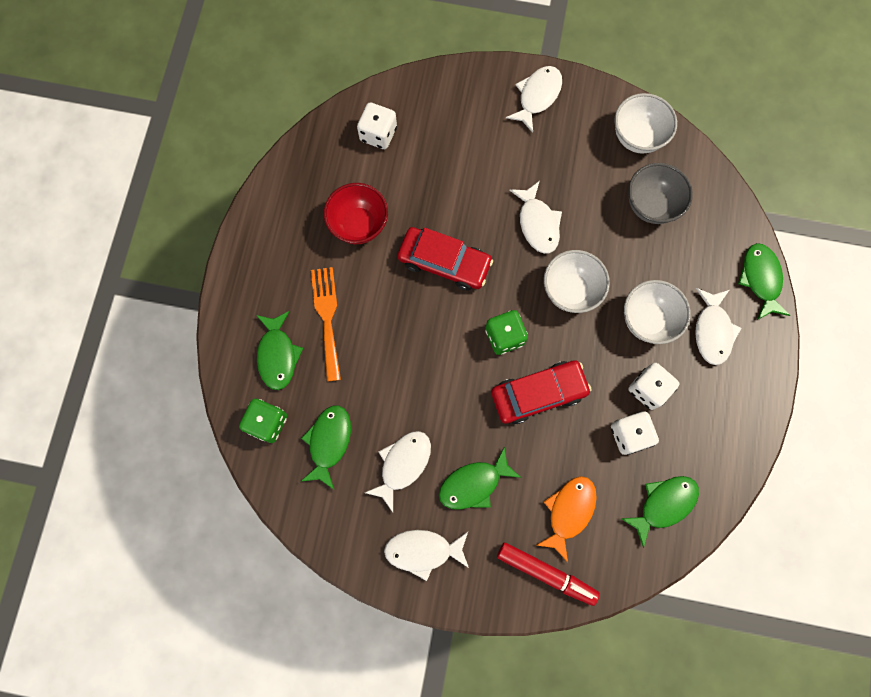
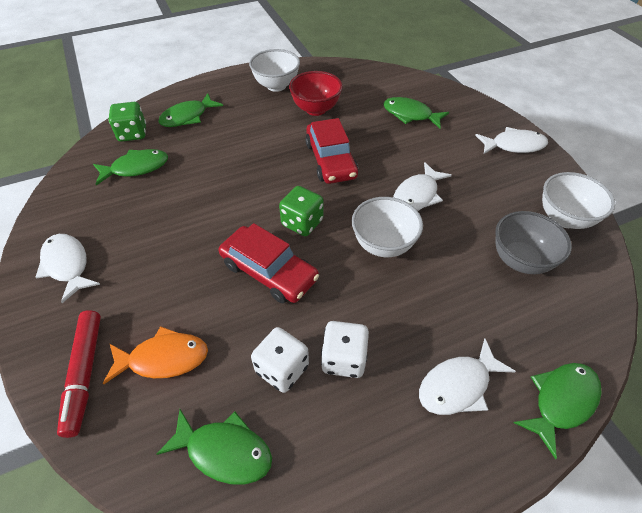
camera: 55 degrees right, 25 degrees down
orange fork [311,267,341,382] -> none
white dice [357,103,397,149] -> none
white fish [365,431,431,512] -> none
green fish [439,446,521,510] -> green fish moved to [383,97,449,128]
white bowl [624,280,691,344] -> white bowl moved to [249,49,300,92]

